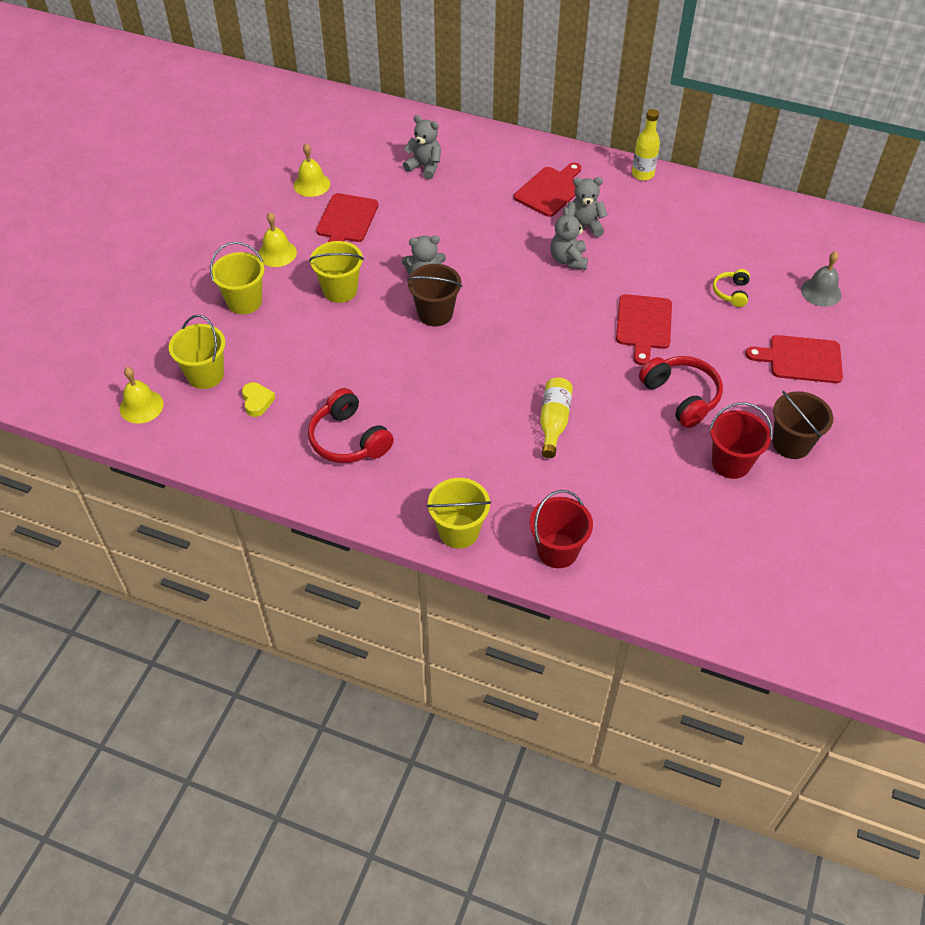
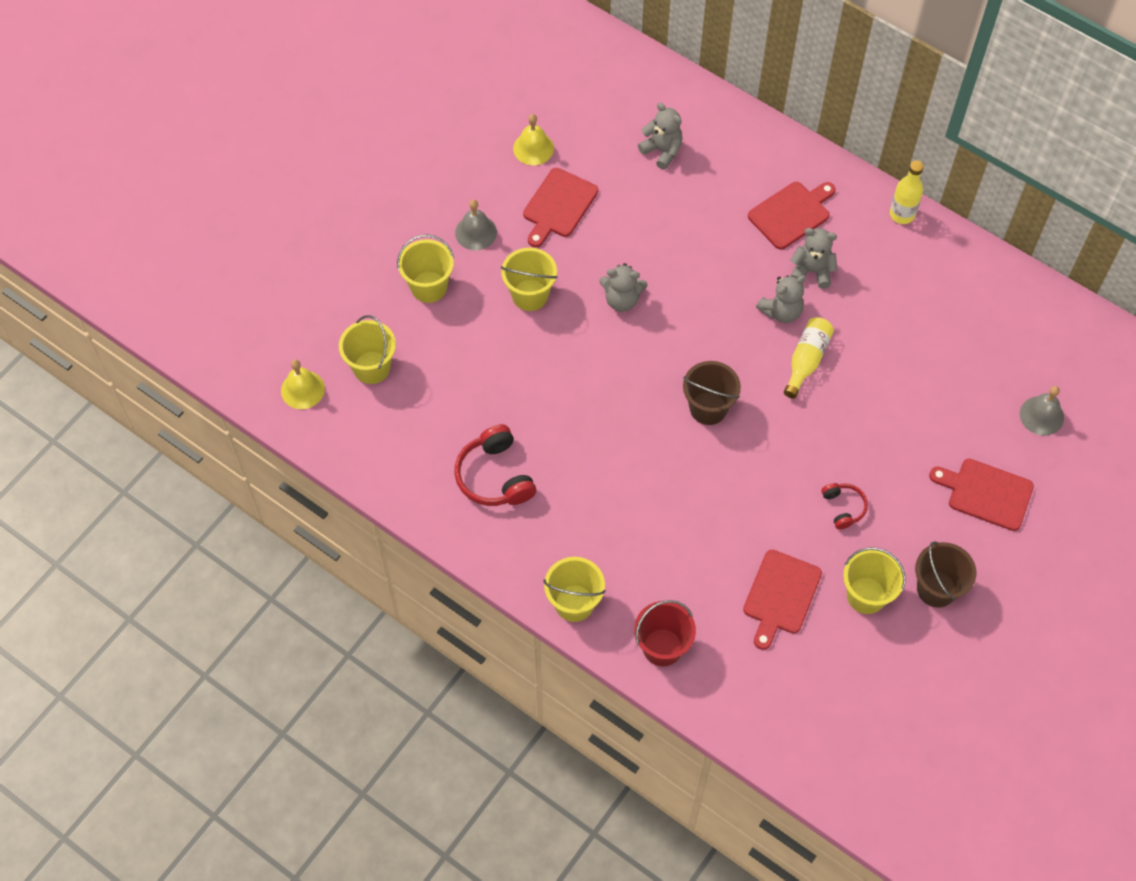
camera: 15 degrees right, 10 degrees up
yellow heart [242,382,275,417] -> none
yellow bell [258,212,297,267] -> grey bell [455,200,497,250]
brown bucket [407,264,462,326] -> brown bucket moved to [683,361,741,425]
yellow bottle [540,377,573,458] -> yellow bottle moved to [784,317,834,398]
grey teddy bear [550,207,588,270] -> grey teddy bear turned 135 degrees counterclockwise [756,275,806,323]
red cutting board [616,294,672,365] -> red cutting board moved to [743,550,822,650]
red headphones [639,356,723,428] -> red headphones [821,483,868,530], size x0.57
red bucket [709,402,773,479] -> yellow bucket [843,547,905,614]
yellow headphones [713,269,750,307] -> none

